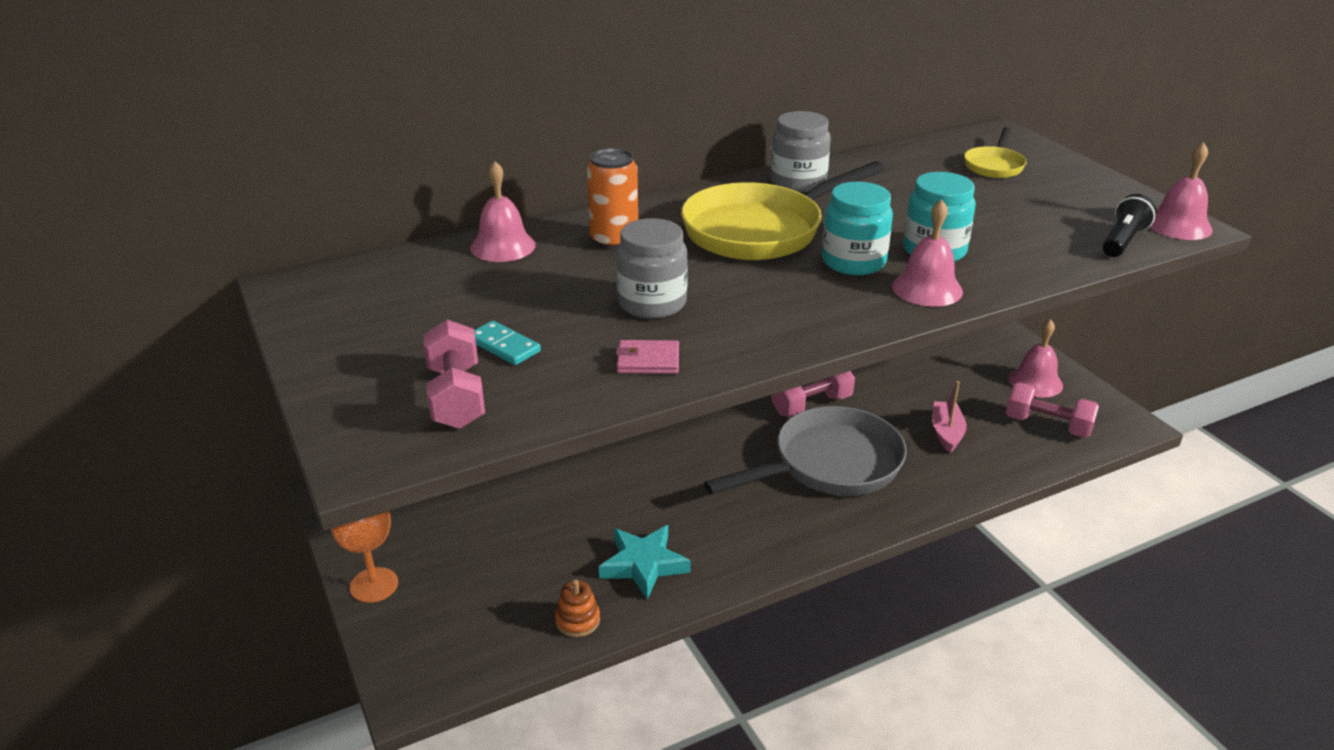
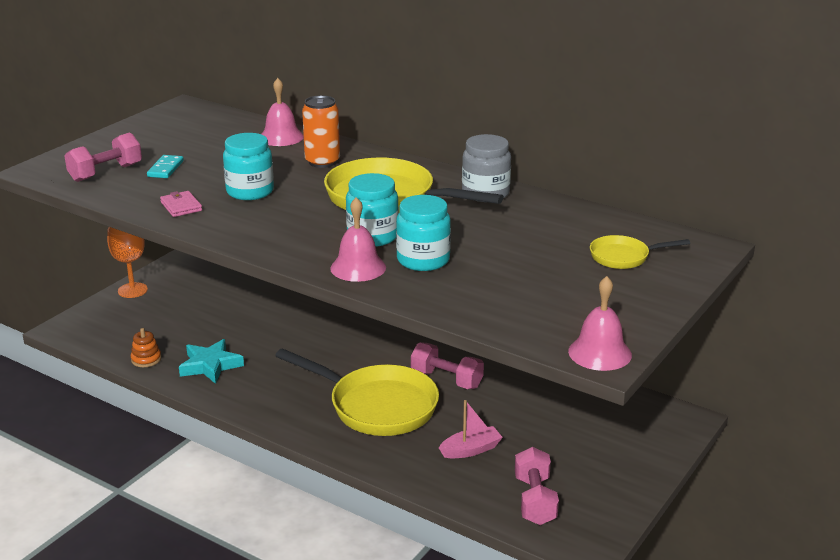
camera: 60 degrees right, 5 degrees down
grey jar [616,218,688,319] -> turquoise jar [223,133,274,200]
grey pan [704,406,907,496] -> yellow pan [275,348,439,436]
pink bell [1008,319,1063,398] -> none
black flashlight [1102,194,1157,257] -> none

